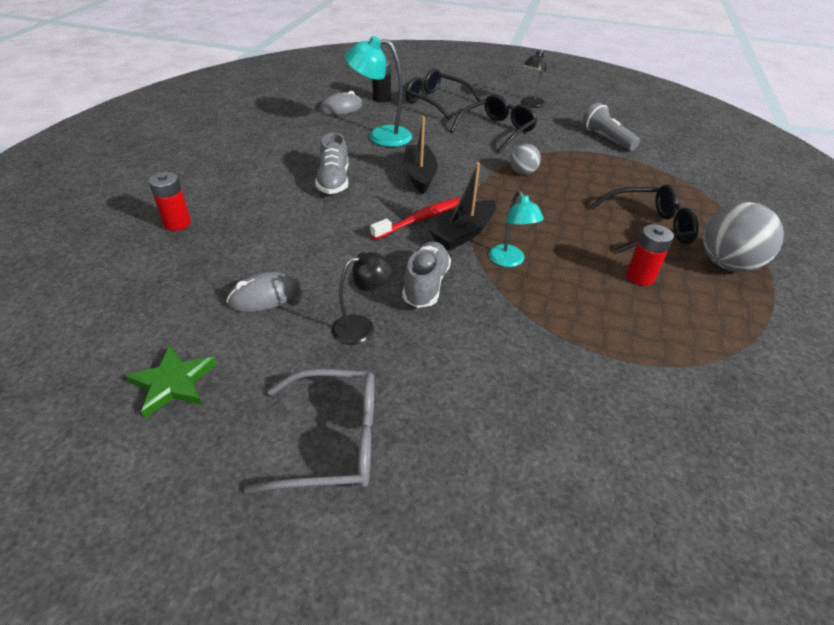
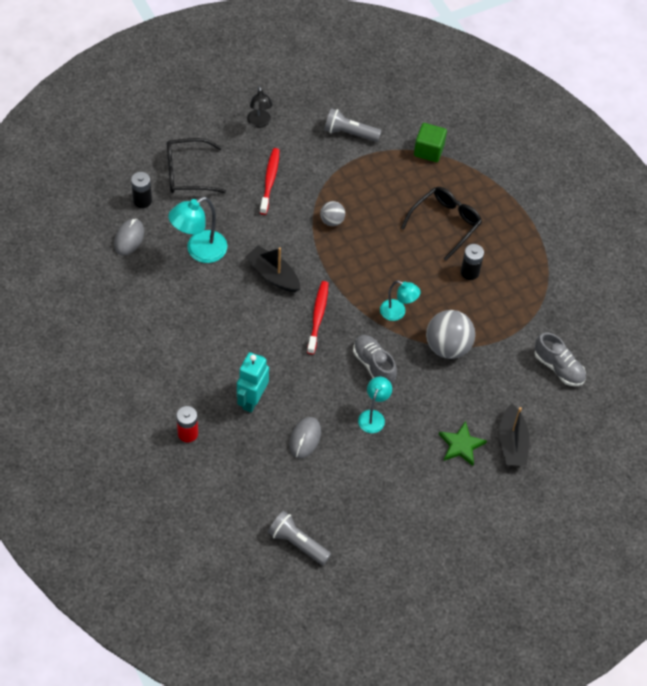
camera: 45 degrees left, 15 degrees up
green star [125,346,216,418] -> green star moved to [439,421,487,466]
grey glasses [244,369,374,494] -> none
grey shoe [315,132,349,194] -> grey shoe moved to [535,332,586,386]
black lamp [332,252,393,345] -> turquoise lamp [358,377,392,433]
black boat [429,162,496,250] -> black boat moved to [499,403,529,465]
black glasses [450,94,537,153] -> red toothbrush [260,148,280,215]
red battery [626,224,674,286] -> black battery [461,244,484,280]
grey ball [703,202,784,272] -> grey ball moved to [426,310,475,359]
none -> turquoise robot [237,352,269,413]
none -> grey flashlight [268,511,331,565]
none -> green cube [414,123,447,162]

